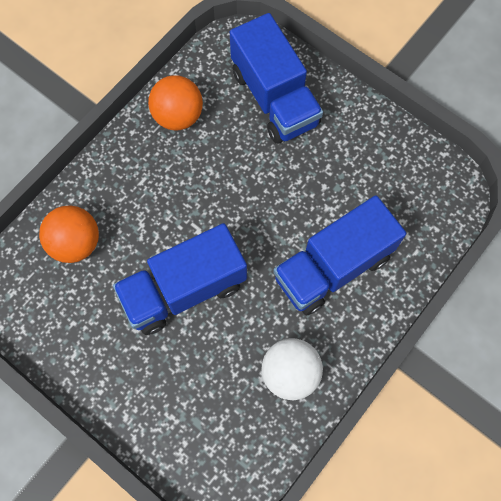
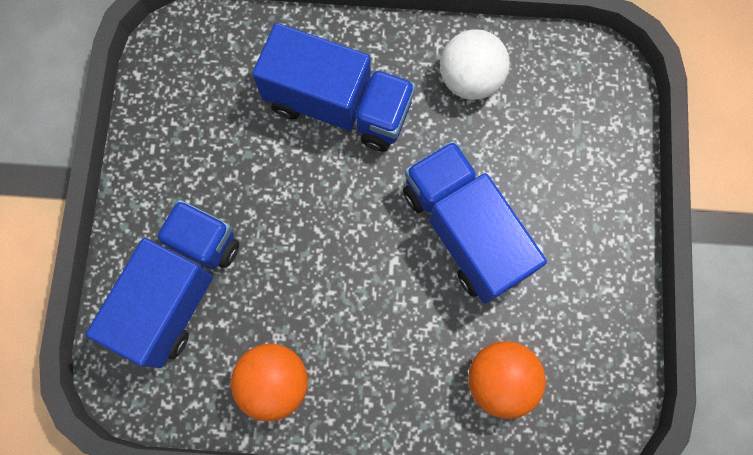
camera: 125 degrees left, 5 degrees up
blue truck [113,223,247,335] -> blue truck turned 150 degrees counterclockwise [403,141,547,304]

